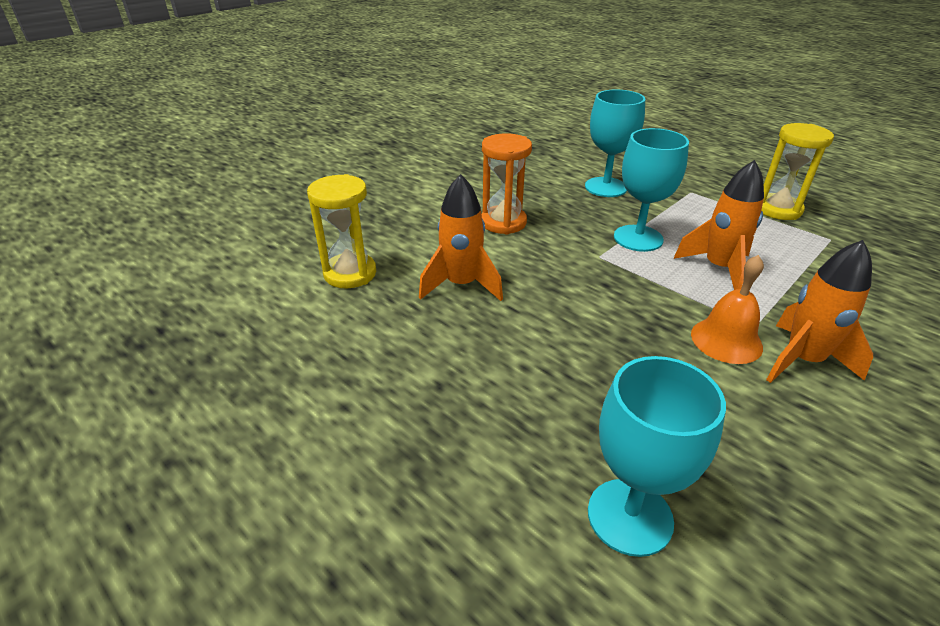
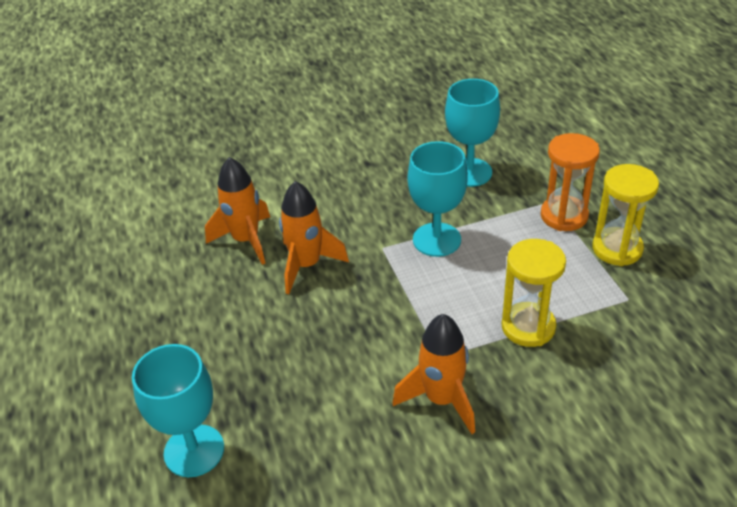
camera: 30 degrees right, 5 degrees up
yellow hourglass [307,174,376,288] -> yellow hourglass moved to [502,239,566,347]
orange hourglass [482,133,532,235] -> orange hourglass moved to [541,133,600,231]
orange rocket [673,160,764,290] -> orange rocket moved to [279,181,349,294]
orange bell [691,255,764,364] -> none

